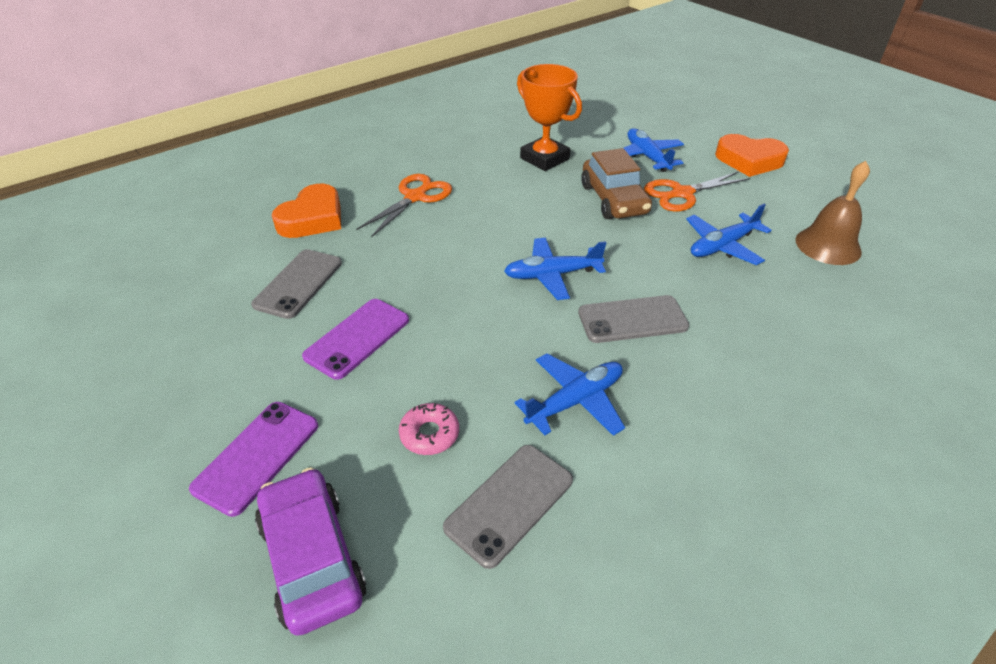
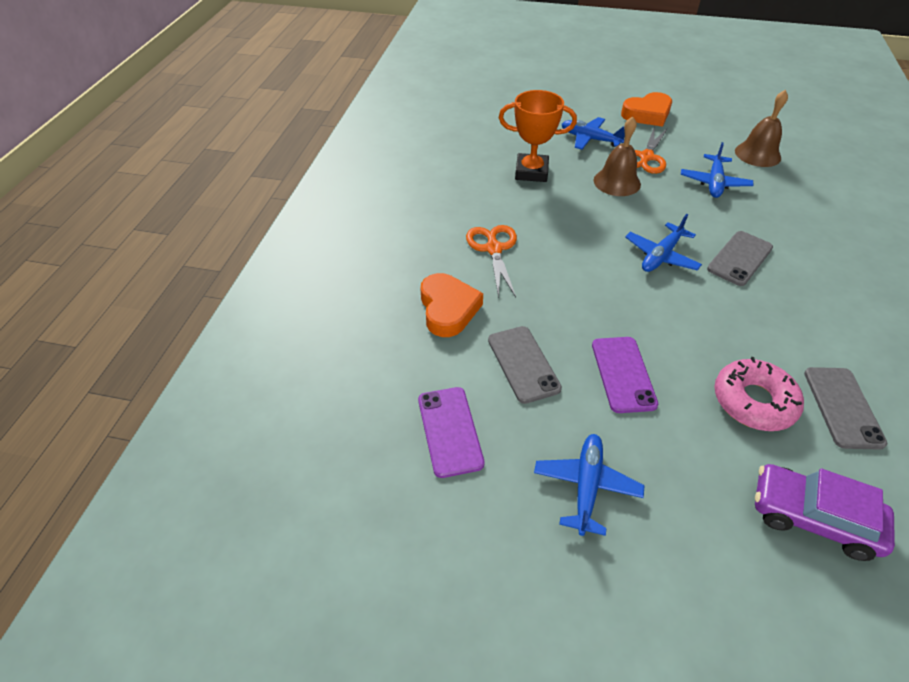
camera: 40 degrees left, 5 degrees up
purple phone [189,402,318,517] -> purple phone moved to [418,387,484,478]
pink donut [399,403,459,455] -> pink donut [714,357,804,431], size x1.76
blue plane [515,353,625,436] -> blue plane moved to [534,434,644,536]
brown car [581,148,652,219] -> brown bell [594,116,641,196]

